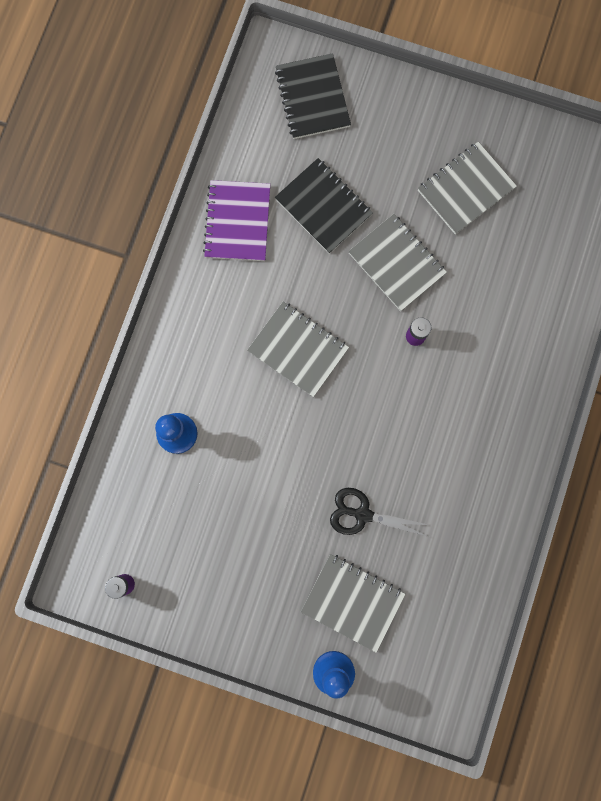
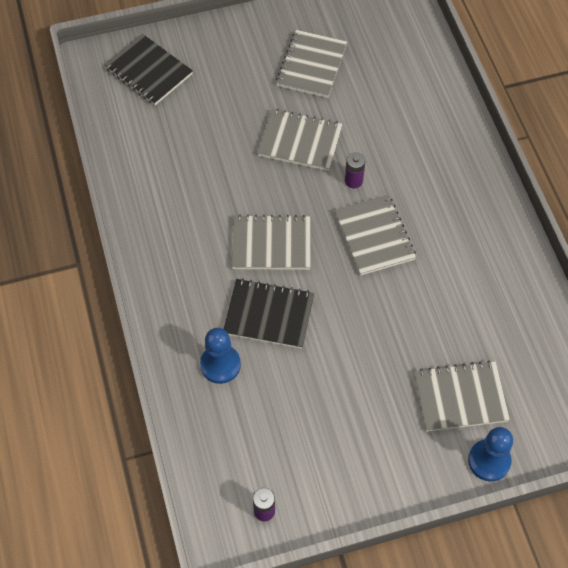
camera: 35 degrees left, 20 degrees down
purple notebook [203,180,270,261] -> none
black notebook [275,158,373,254] -> black notebook moved to [223,278,314,349]
black scissors [330,488,429,537] -> none
none -> grey notebook [334,194,416,276]

